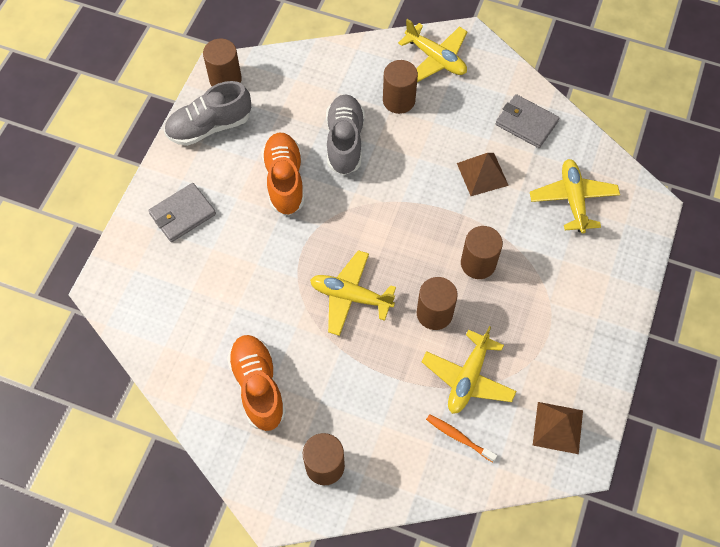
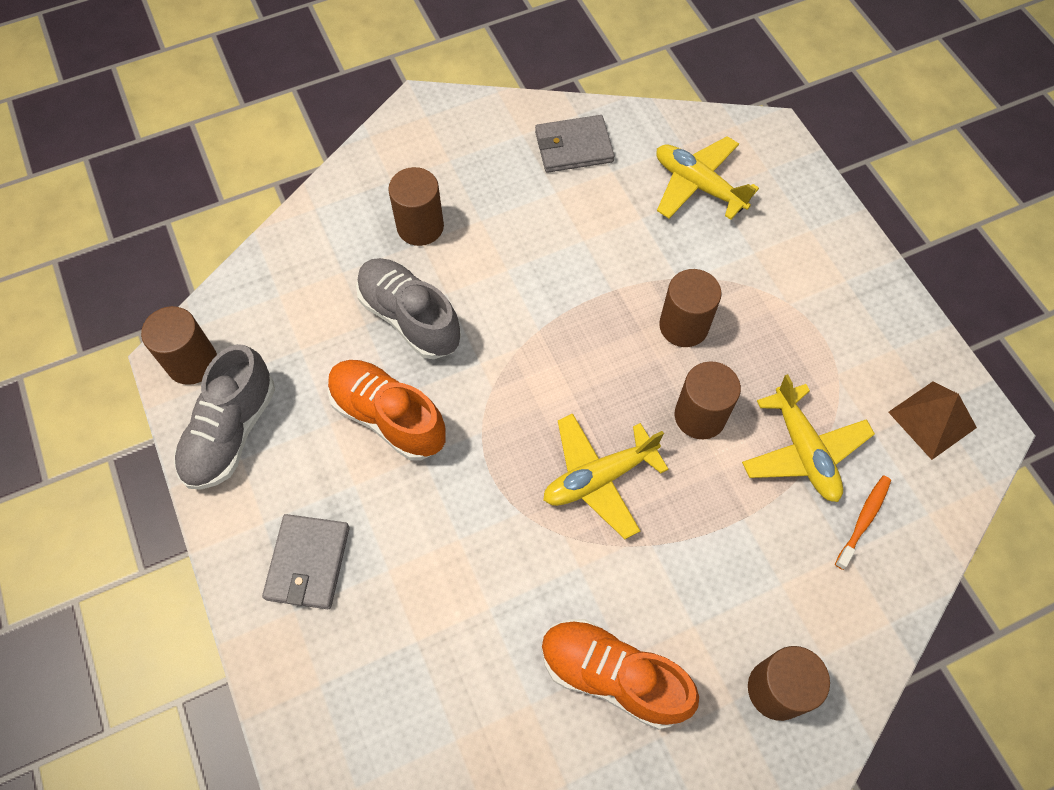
camera: 45 degrees left, 0 degrees up
yellow plane [398,19,467,82] -> none
orange toothbrush [426,414,497,462] -> orange toothbrush turned 135 degrees clockwise [835,476,891,570]
brown pyramid [457,153,509,196] -> none

